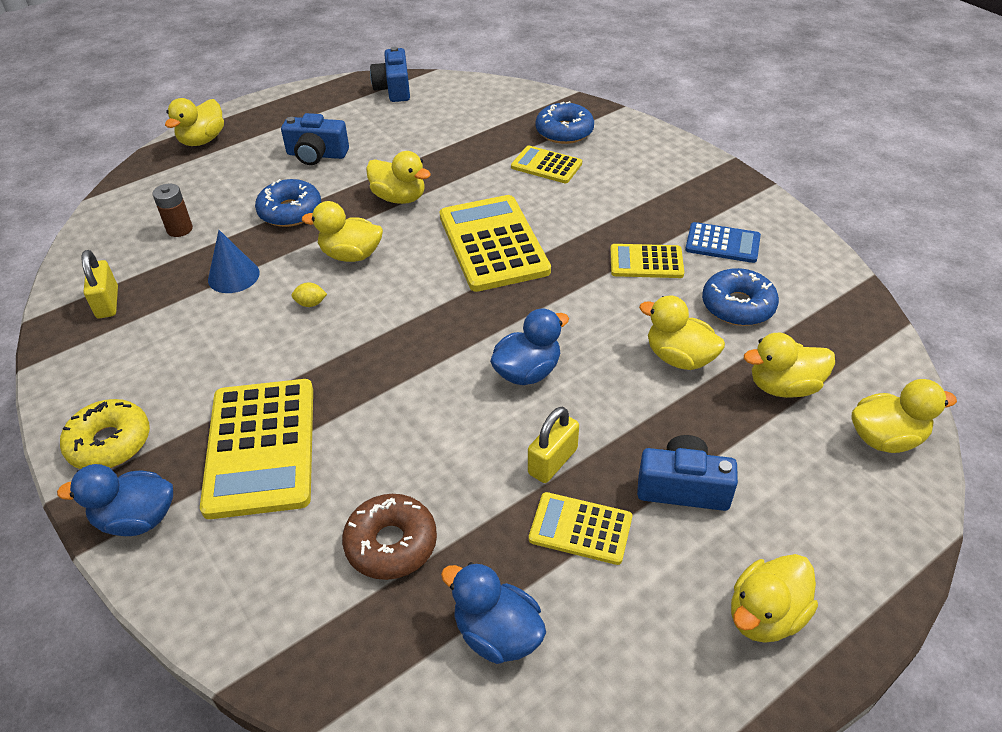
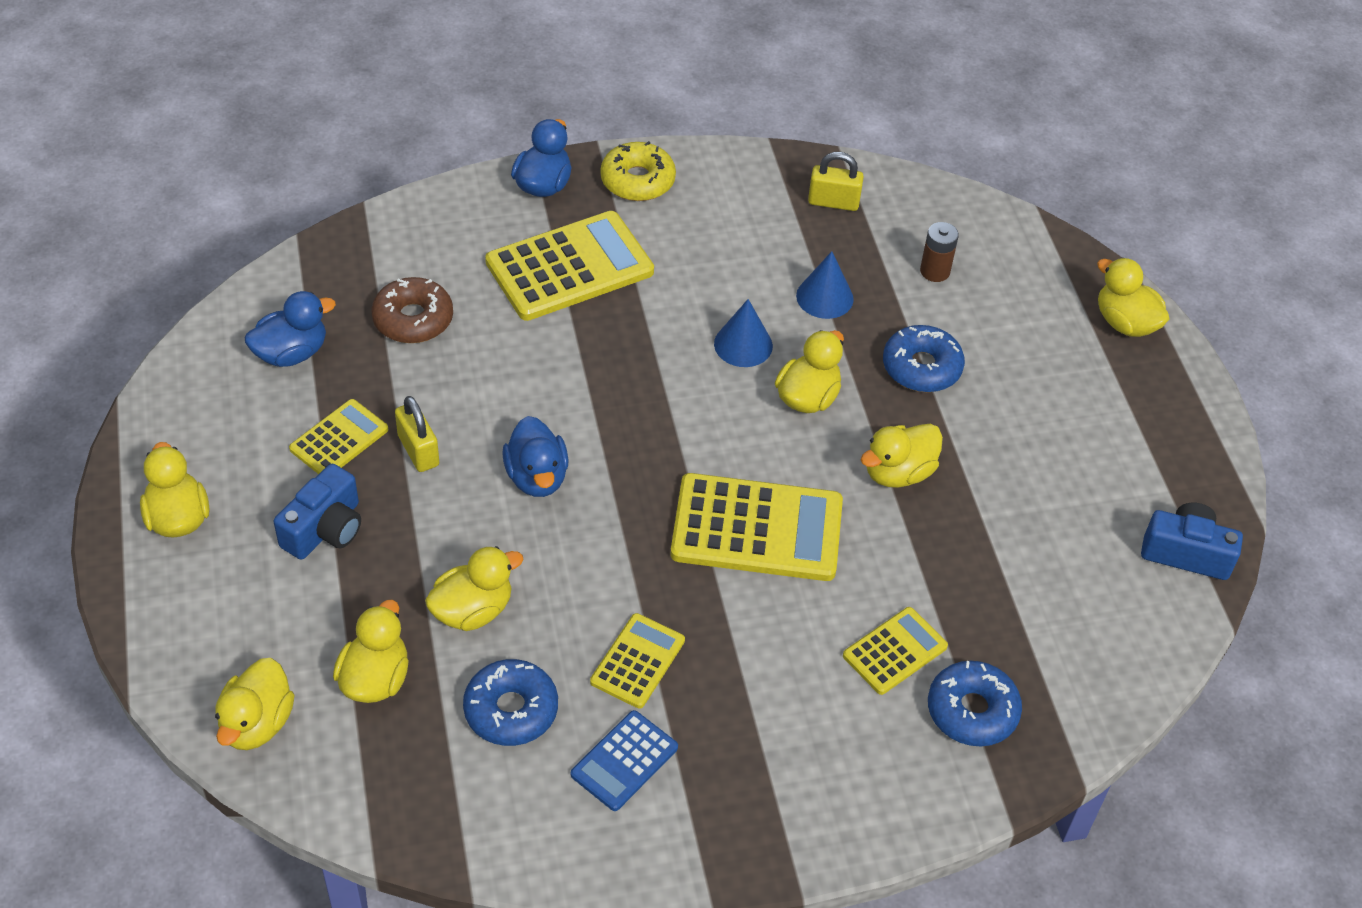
camera: 110 degrees right, 5 degrees up
yellow calculator [200,379,313,519] -> yellow calculator turned 135 degrees clockwise [485,211,654,321]
blue camera [281,113,349,165] -> none
yellow lemon [291,283,327,307] -> blue cone [714,299,773,367]

